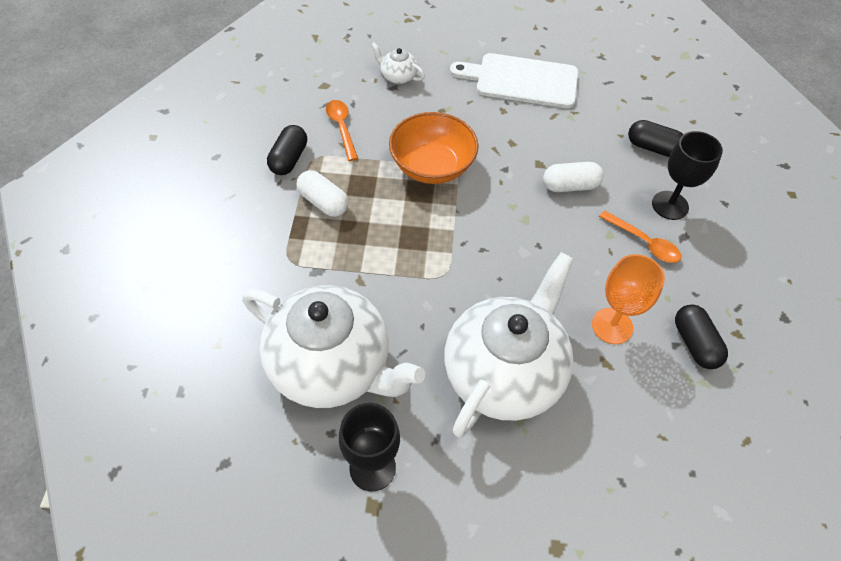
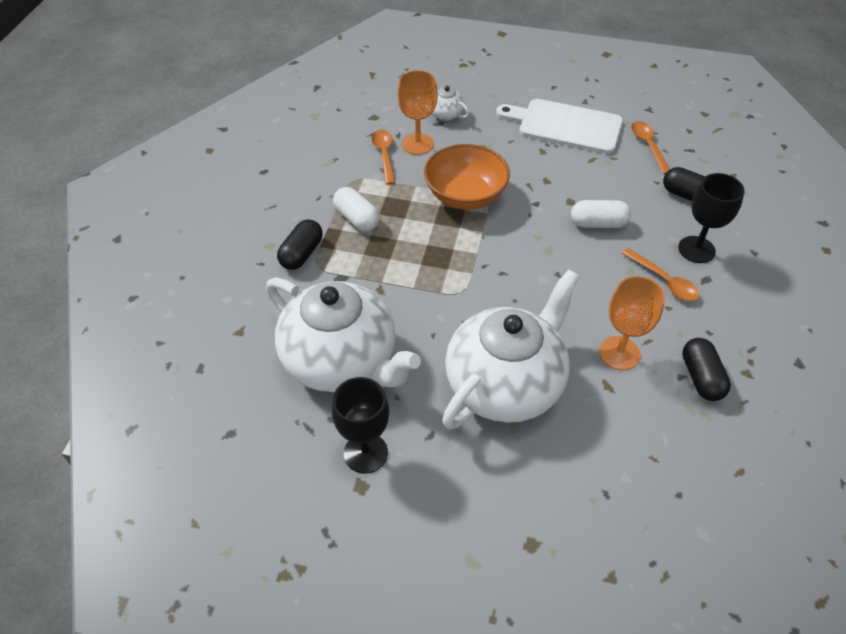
camera: 10 degrees right, 5 degrees down
black capsule [267,125,307,175] -> black capsule moved to [277,219,323,270]
none -> orange goblet [398,70,438,155]
none -> orange spoon [631,121,670,174]

